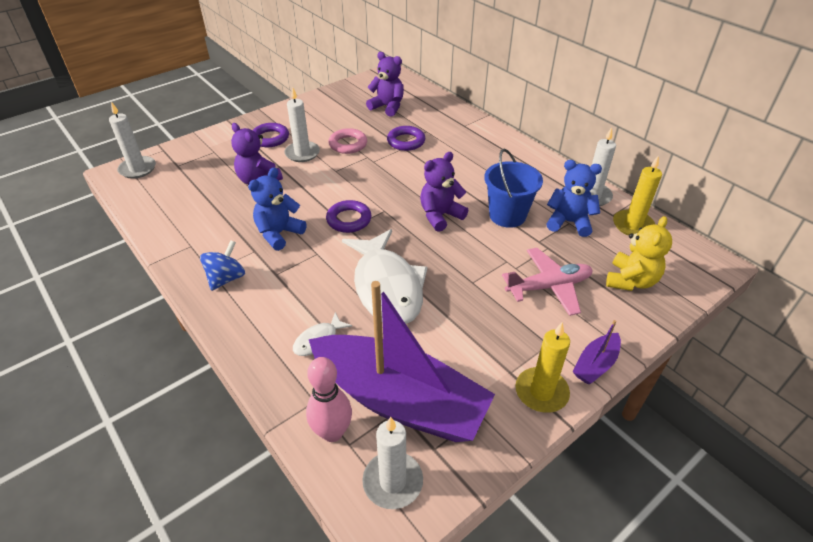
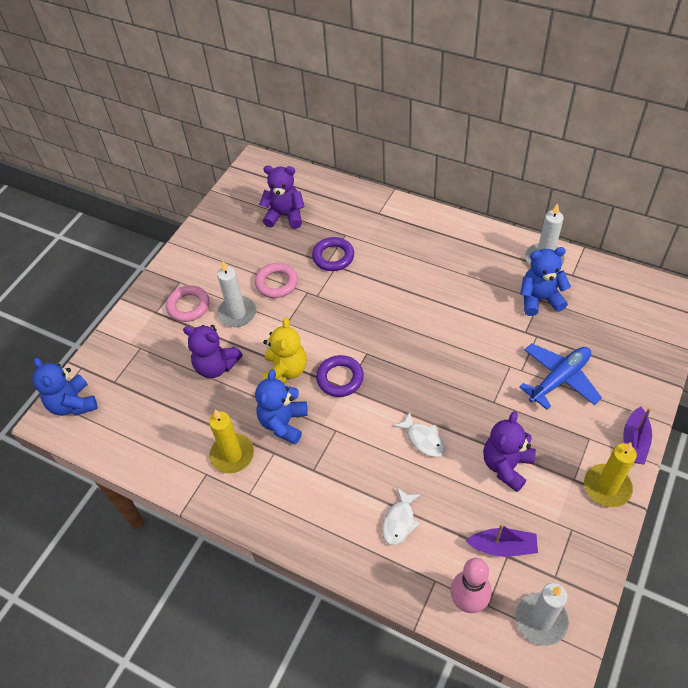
camera: 20 degrees left, 10 degrees up
white candle [109,102,156,179] -> blue teddy bear [32,358,98,416]
blue spinning top [200,240,245,291] -> none
purple ring [253,123,289,147] -> pink ring [166,285,210,322]
purple boat [308,281,495,442] -> purple boat [466,524,538,557], size x0.40
white fish [342,229,428,324] -> white fish [393,412,445,457], size x0.43
purple teddy bear [420,152,468,232] -> purple teddy bear moved to [483,411,536,492]
blue bucket [484,149,543,228] -> none
pink plane [502,248,593,316] -> blue plane [519,343,602,410]
yellow teddy bear [606,216,672,291] -> yellow teddy bear moved to [262,318,307,383]
yellow candle [613,155,662,236] -> yellow candle moved to [209,410,254,473]

